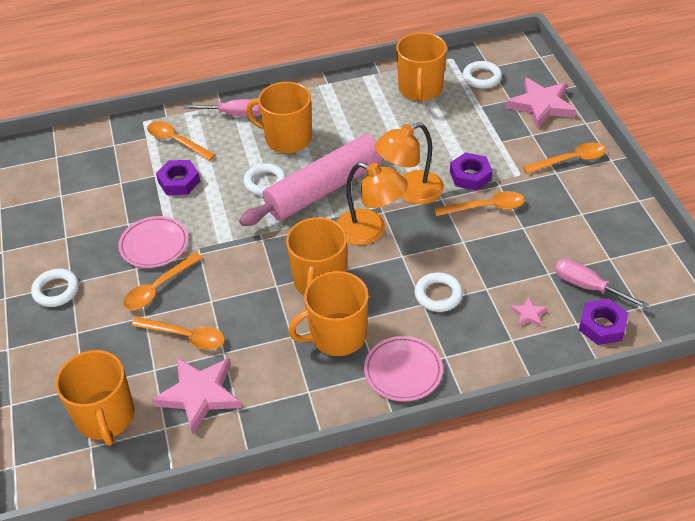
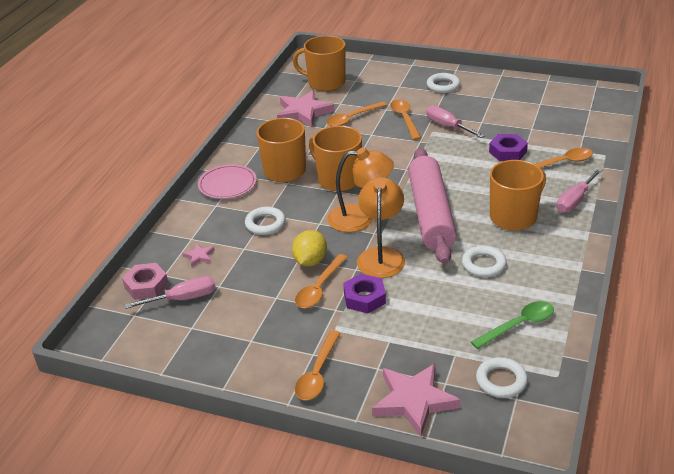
camera: 125 degrees right, 10 degrees down
pink plate [118,216,188,268] -> pink screwdriver [426,105,485,138]
white ring [243,163,286,196] -> white ring moved to [462,245,507,277]
orange lamp [337,162,408,245] -> orange lamp turned 150 degrees counterclockwise [327,147,394,232]
orange mug [396,32,447,101] -> green spoon [471,301,554,349]
purple nut [579,299,628,345] -> pink nut [122,263,169,300]
none -> yellow lemon [292,230,327,267]

